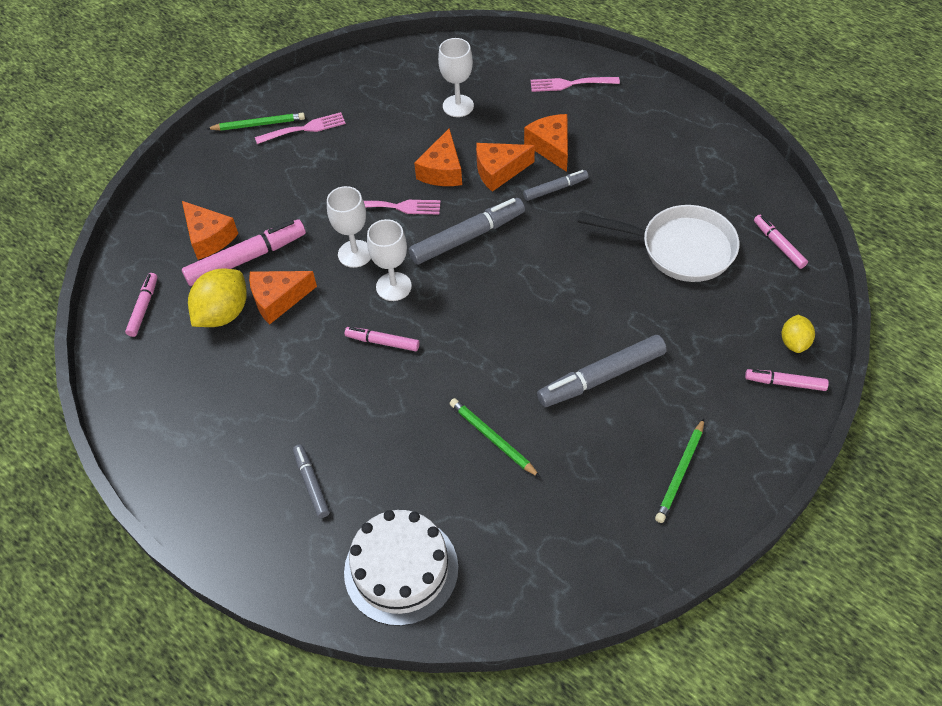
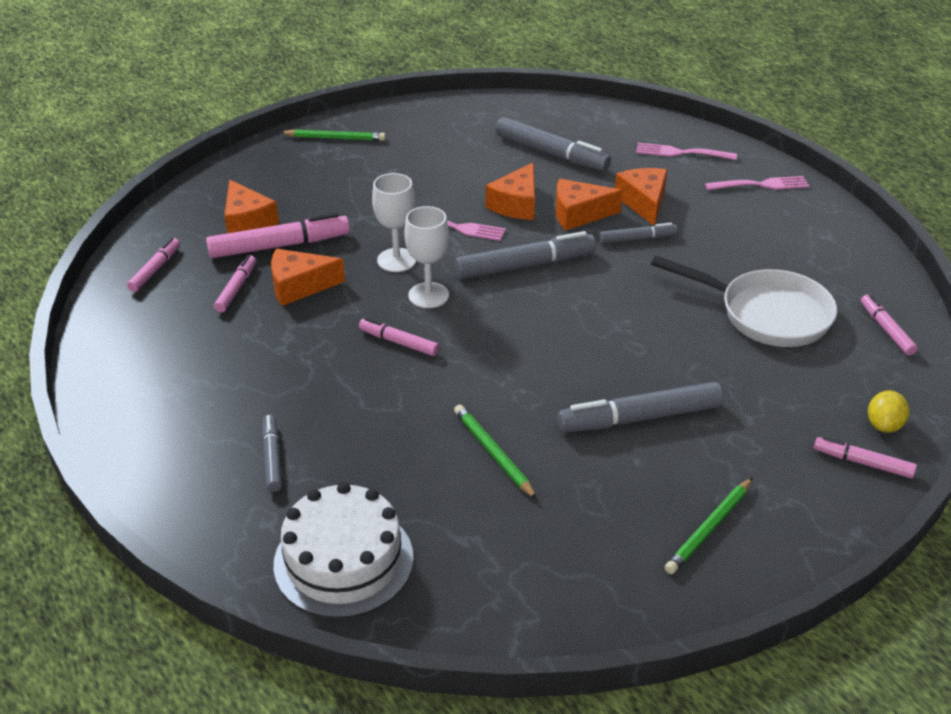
camera: 10 degrees right, 15 degrees down
yellow lemon [188,269,247,327] -> pink marker [214,255,256,313]
pink fork [255,112,346,144] -> pink fork moved to [705,176,809,190]
white goblet [438,38,474,117] -> grey marker [496,117,611,171]

